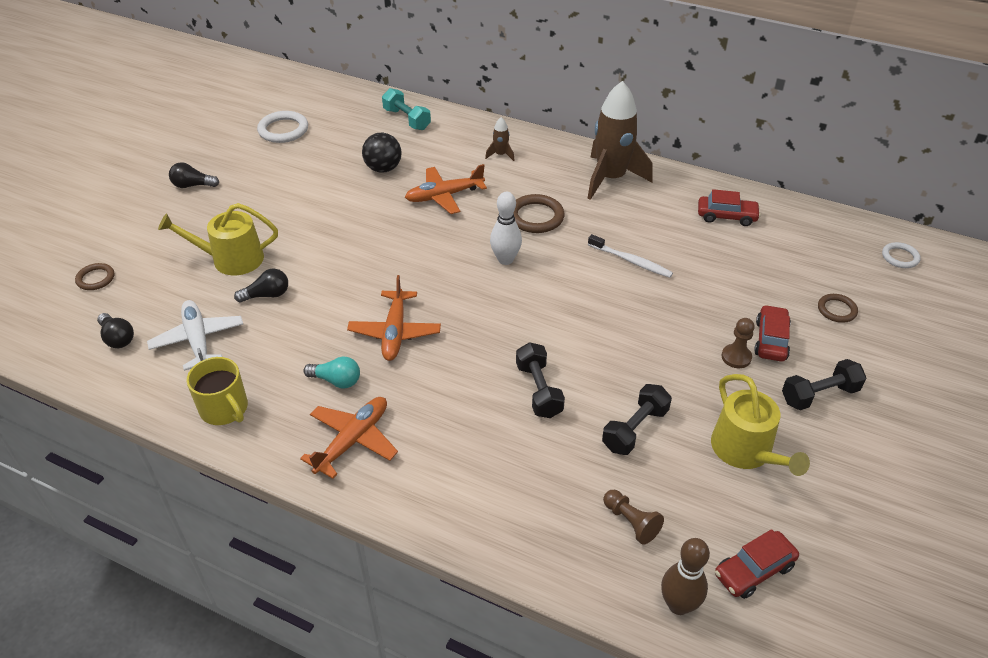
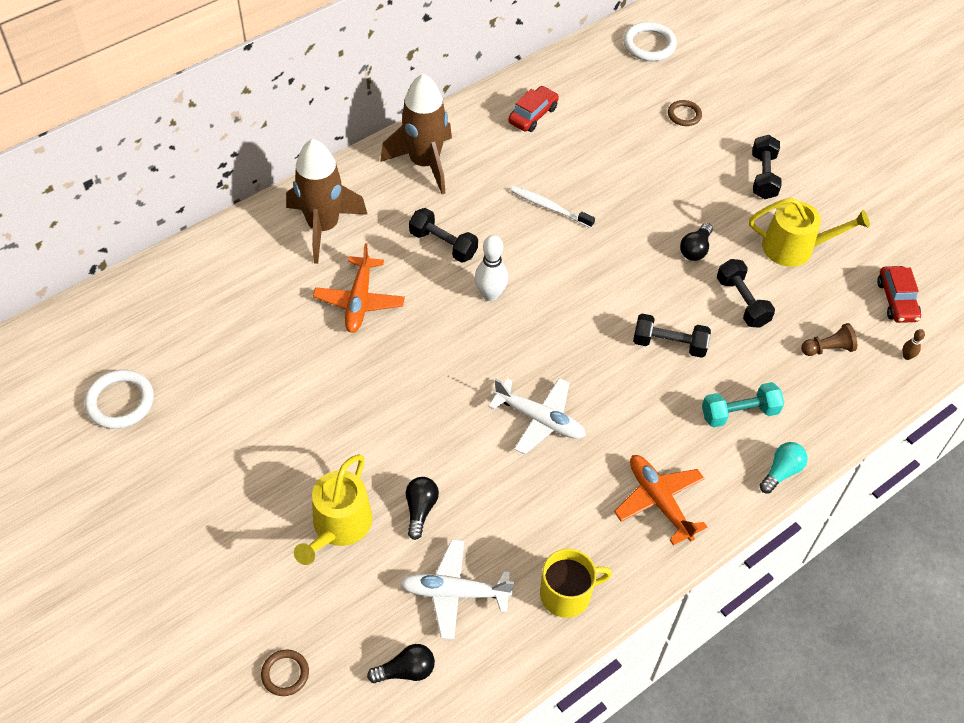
camera: 65 degrees left, 10 degrees up
black light bulb [169,162,219,188] -> black light bulb moved to [680,223,713,261]
turquoise light bulb [303,357,360,388] -> turquoise light bulb moved to [759,442,807,494]
orange plane [347,275,441,361] -> white plane [488,378,586,455]
black ball [362,133,402,173] -> none
turquoise dumbbell [382,88,431,130] -> turquoise dumbbell moved to [702,382,784,428]
brown rocket [485,117,515,161] -> brown rocket [286,139,368,264], size x2.40
brown ring [514,194,565,233] -> black dumbbell [409,208,478,263]
white toothbrush [588,234,673,278] -> white toothbrush turned 120 degrees counterclockwise [511,186,595,228]
brown bowling pin [661,538,710,615] -> brown bowling pin [903,329,925,360], size x0.49
brown pawn [722,318,755,368] -> none
red car [754,305,791,362] -> none
white ring [882,242,921,268] -> white ring [623,22,677,61], size x1.63

